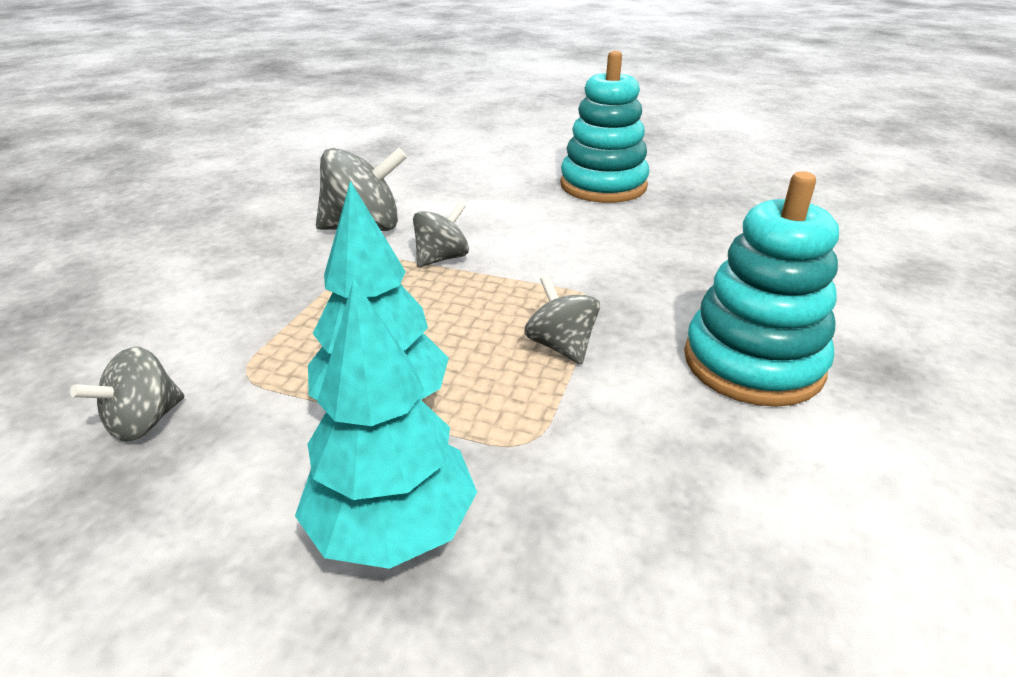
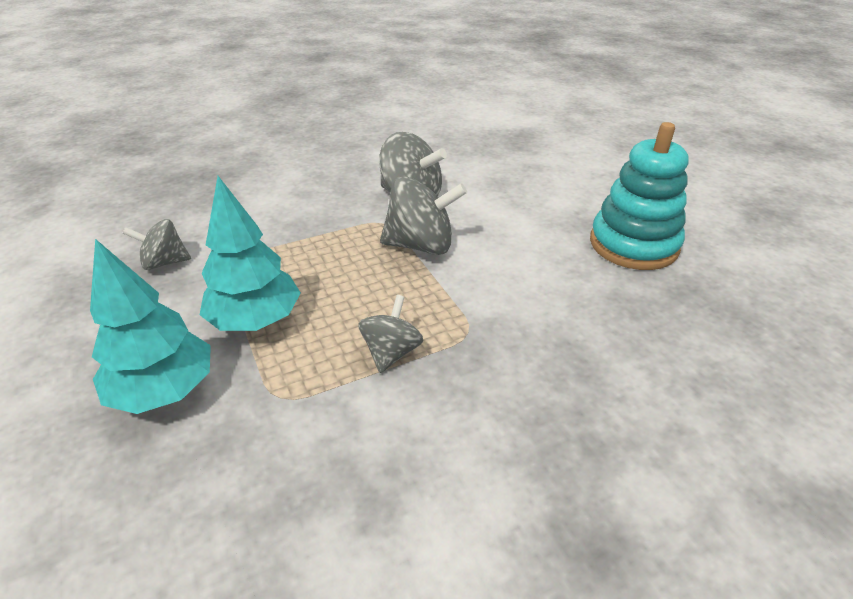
camera: 45 degrees right, 5 degrees up
grey spinning top [413,202,469,267] -> grey spinning top [380,176,467,255], size x1.63
turquoise stacking toy [684,171,839,407] -> none

